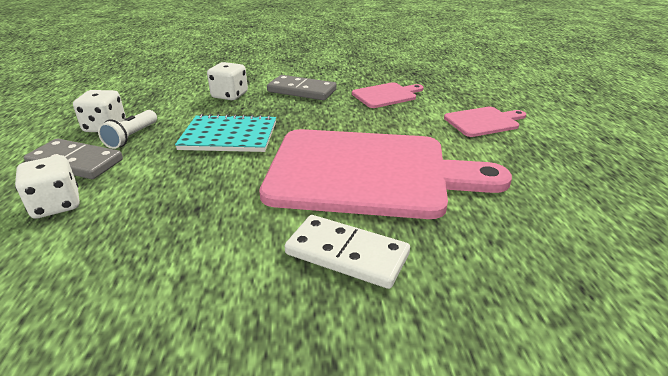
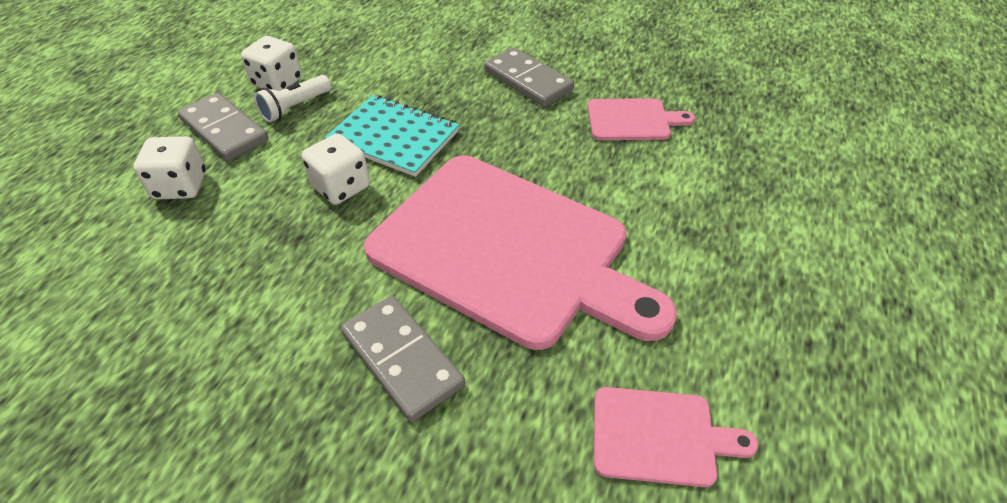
camera: 25 degrees right, 15 degrees up
white dice [207,62,248,100] -> white dice moved to [302,133,370,205]
white domino [285,215,410,289] -> grey domino [341,296,465,422]
pink cutting board [444,107,526,137] -> pink cutting board moved to [594,387,758,487]

